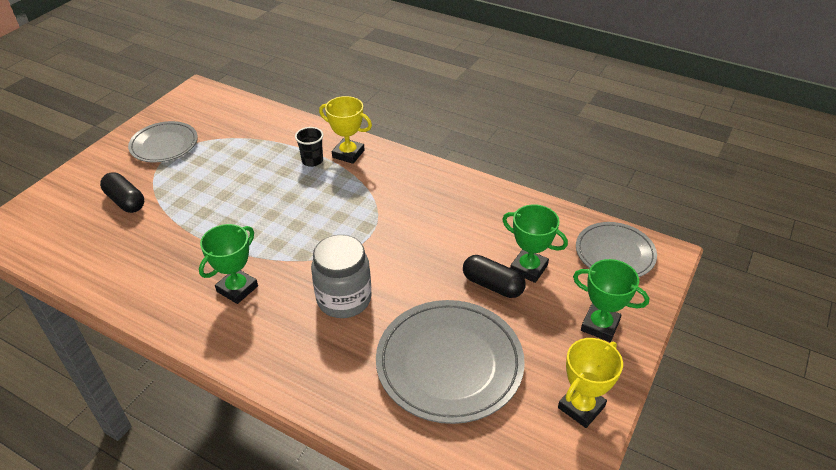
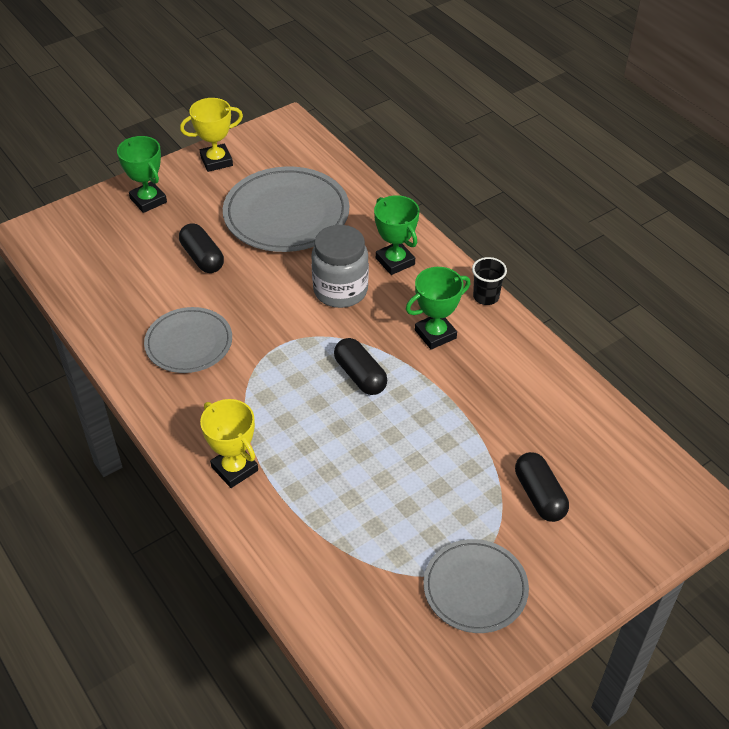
camera: 155 degrees left, 5 degrees up
black cup [295,127,324,167] -> black cup moved to [472,257,507,305]
green trophy [502,204,568,283] -> green trophy moved to [374,195,419,275]
grey plate [576,222,657,277] -> grey plate moved to [144,307,232,373]
none -> black capsule [334,338,388,395]

